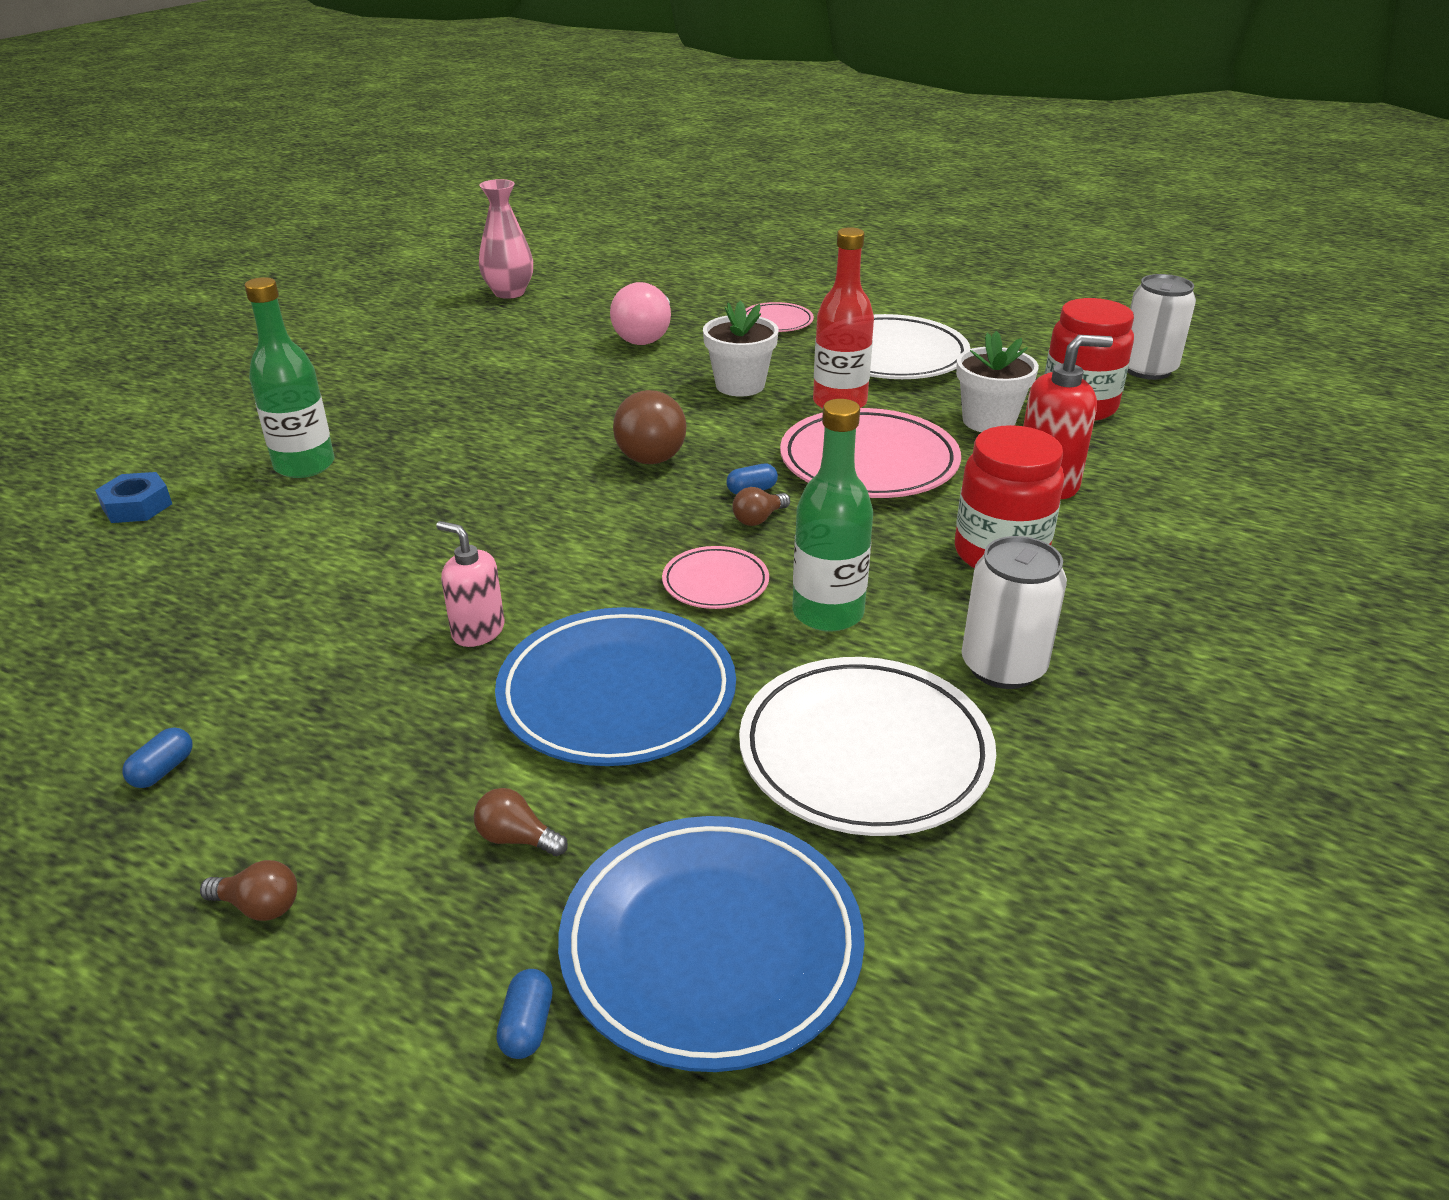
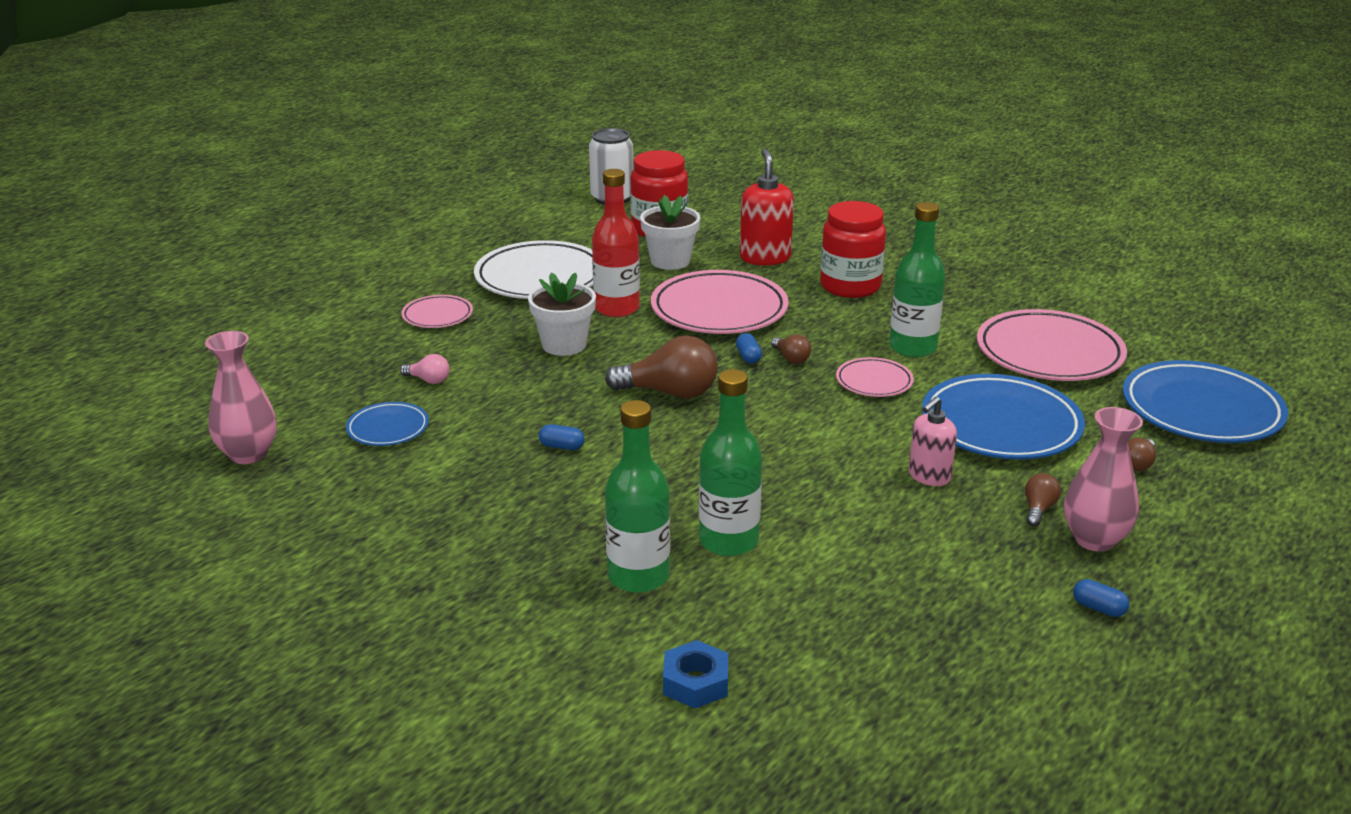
camera: 80 degrees left, 5 degrees down
brown light bulb [200,860,297,921] -> brown light bulb moved to [1025,473,1061,527]
blue capsule [496,969,553,1059] -> blue capsule moved to [539,424,585,450]
pink light bulb [610,282,671,345] -> pink light bulb [400,354,450,384], size x0.49
white plate [739,657,996,836] -> pink plate [977,309,1127,381]
white can [962,536,1067,689] -> none
none -> blue plate [346,402,429,446]
none -> green bottle [699,369,762,556]
none -> pink vase [1064,407,1143,552]

